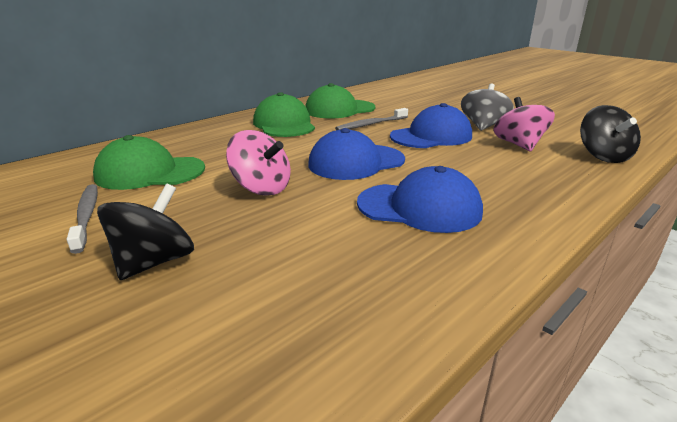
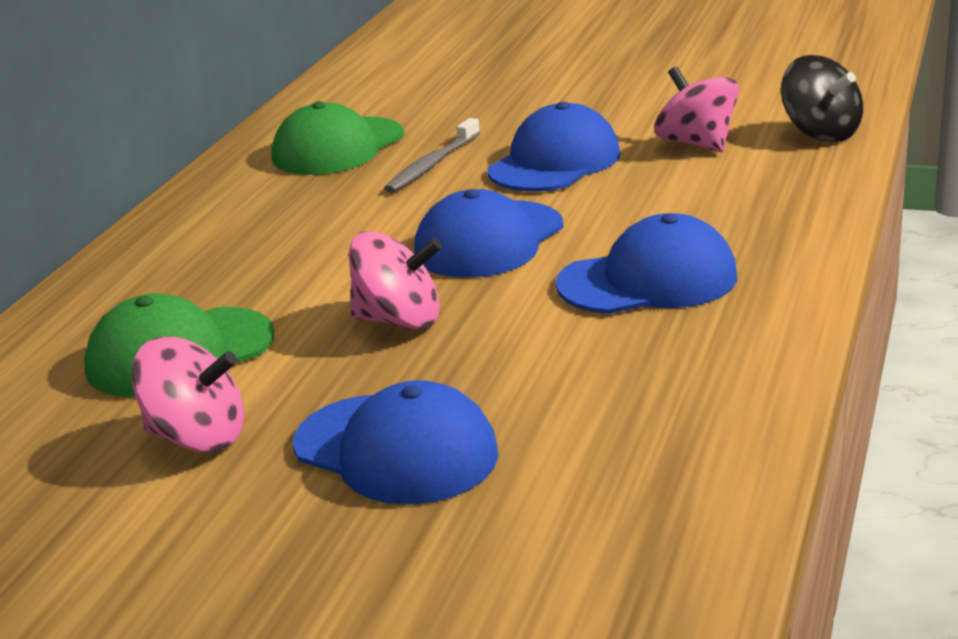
camera: 25 degrees left, 0 degrees up
grey toothbrush [67,184,98,254] -> pink spinning top [131,336,244,453]
black spinning top [97,184,194,280] -> blue cap [293,380,498,505]
green cap [253,92,315,137] -> none
grey spinning top [461,84,514,131] -> none

